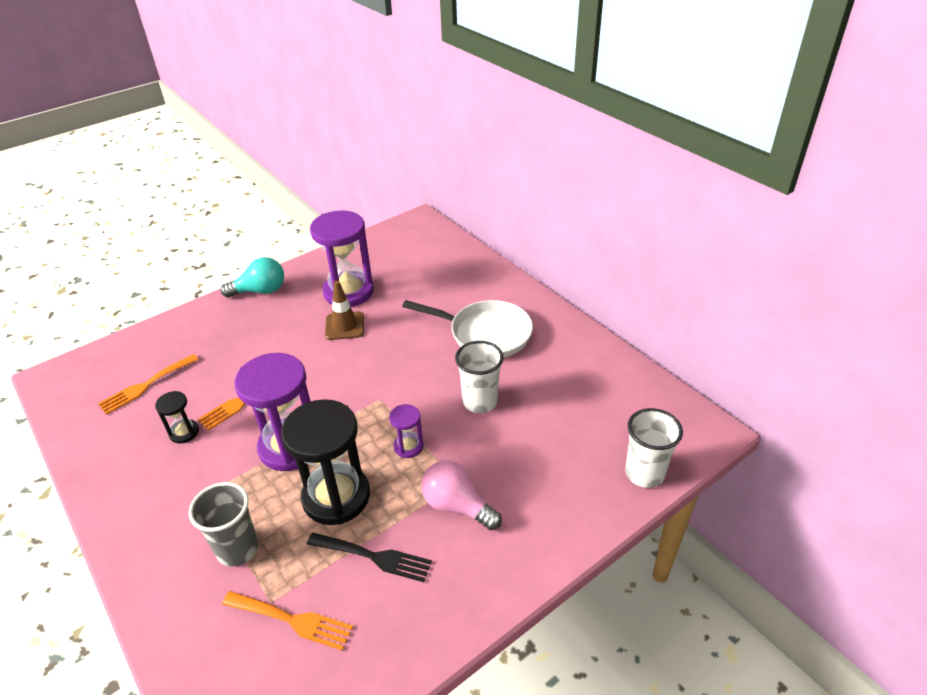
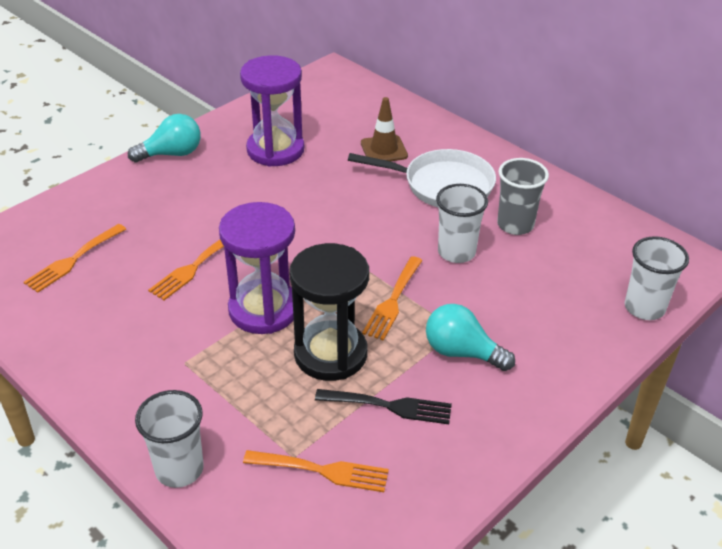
camera: 10 degrees left, 0 degrees up
black hourglass [155,391,199,443] -> none
grey cup [189,482,259,567] -> grey cup moved to [497,158,549,235]
brown traffic cone [325,281,364,340] -> brown traffic cone moved to [361,97,408,161]
purple hourglass [389,404,423,458] -> orange fork [362,256,423,341]
pink light bulb [421,460,502,530] -> turquoise light bulb [426,304,515,371]
none -> white cup [135,390,204,488]

